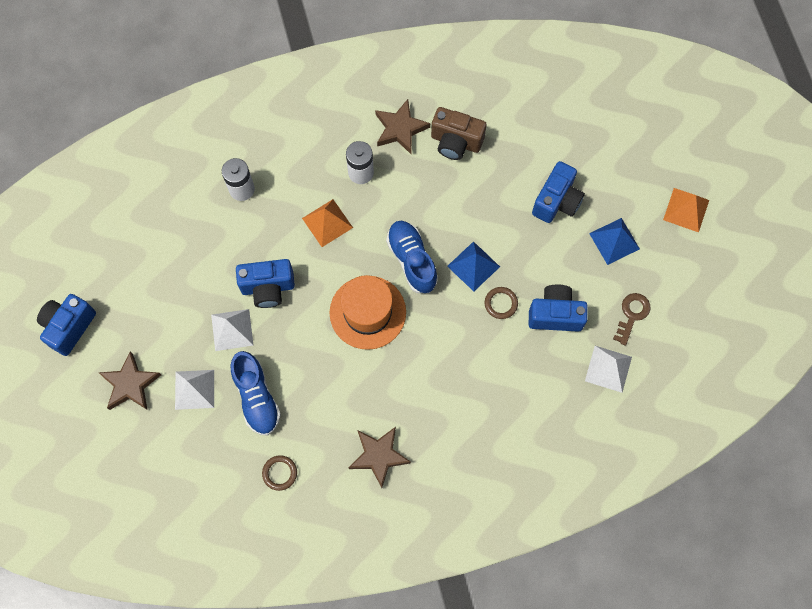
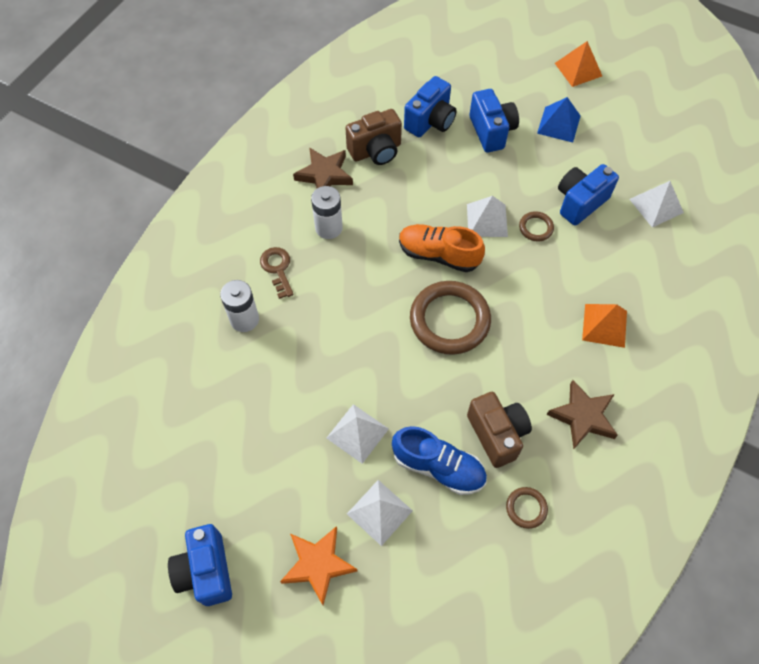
camera: 45 degrees left, 10 degrees down
brown star [99,351,161,410] -> orange star [280,526,357,605]
blue camera [236,259,295,308] -> blue camera moved to [404,76,457,137]
orange pyramid [302,199,353,247] -> orange pyramid moved to [582,304,627,348]
orange hat [330,275,406,350] -> brown ring [410,281,491,355]
blue shoe [386,221,438,293] -> orange shoe [399,224,485,272]
blue pyramid [447,241,500,292] -> white pyramid [467,196,508,237]
brown key [613,293,651,346] -> brown key moved to [260,247,294,299]
none -> brown camera [467,392,532,468]

